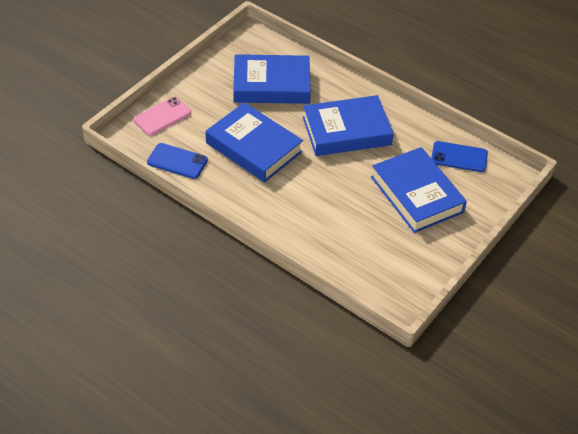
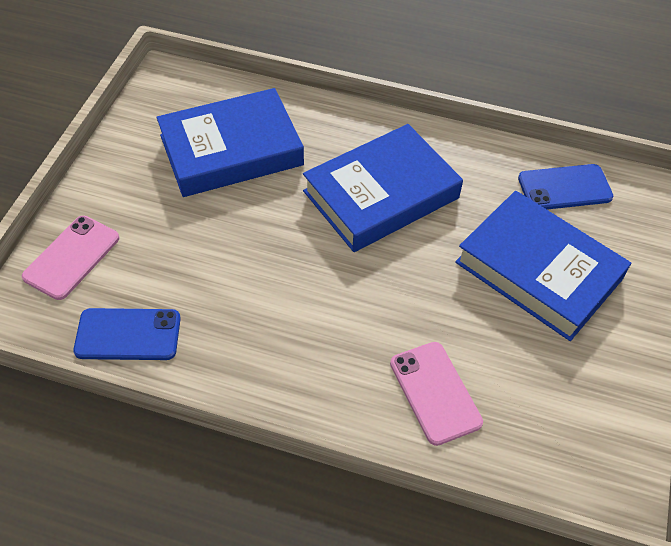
camera: 20 degrees left, 5 degrees up
blue book [206,102,303,182] -> none
none -> pink phone [390,342,483,446]

